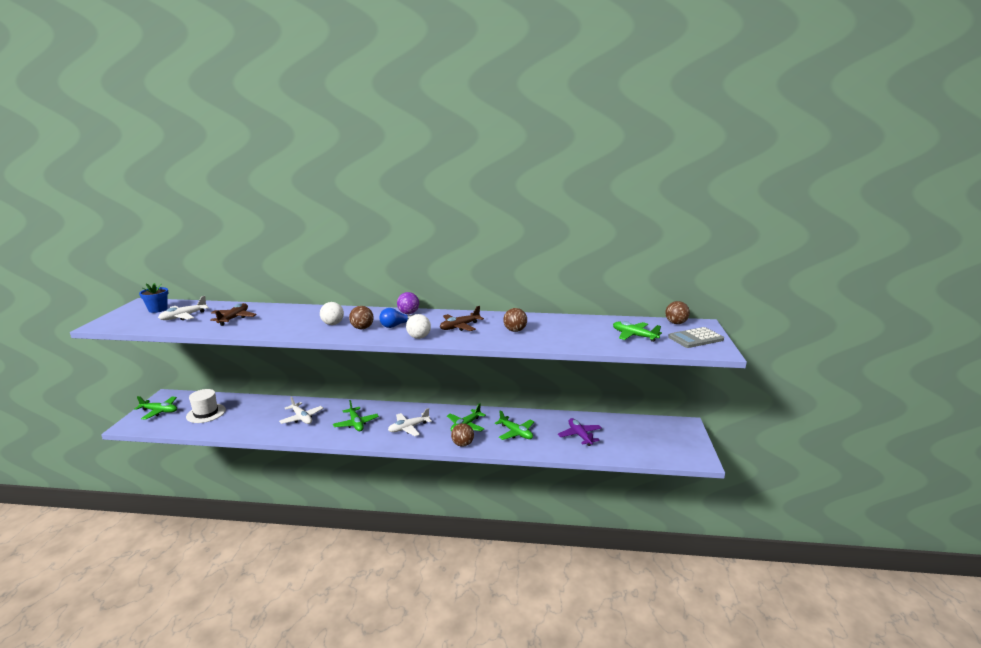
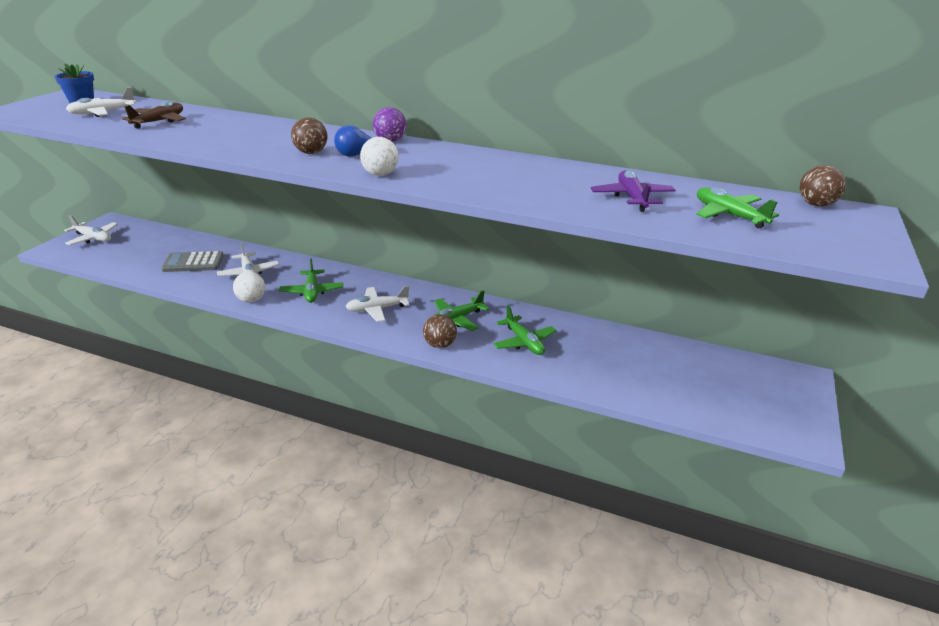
camera: 15 degrees right, 10 degrees up
green plane [134,396,177,420] -> white plane [64,215,118,245]
white hat [186,389,226,423] -> none
white ball [320,302,344,325] -> white ball moved to [233,272,265,303]
brown plane [440,306,484,331] -> none
brown ball [503,308,527,332] -> none
purple plane [558,418,602,446] -> purple plane moved to [591,170,676,212]
grey calculator [668,327,724,348] -> grey calculator moved to [161,251,224,272]

